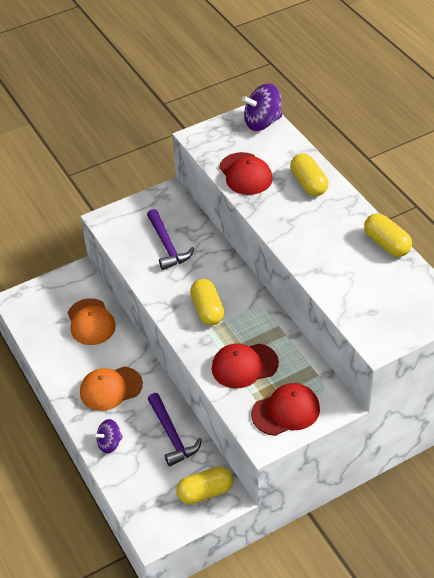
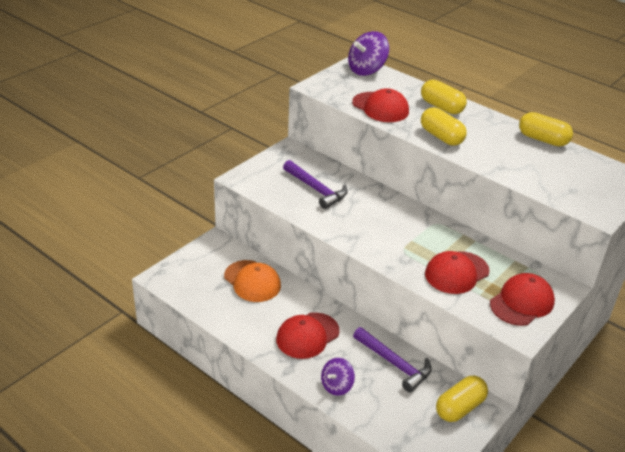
camera: 25 degrees left, 10 degrees down
orange cap [80,367,143,411] -> red cap [276,312,340,359]
yellow capsule [190,279,224,326] -> yellow capsule moved to [421,107,467,146]

